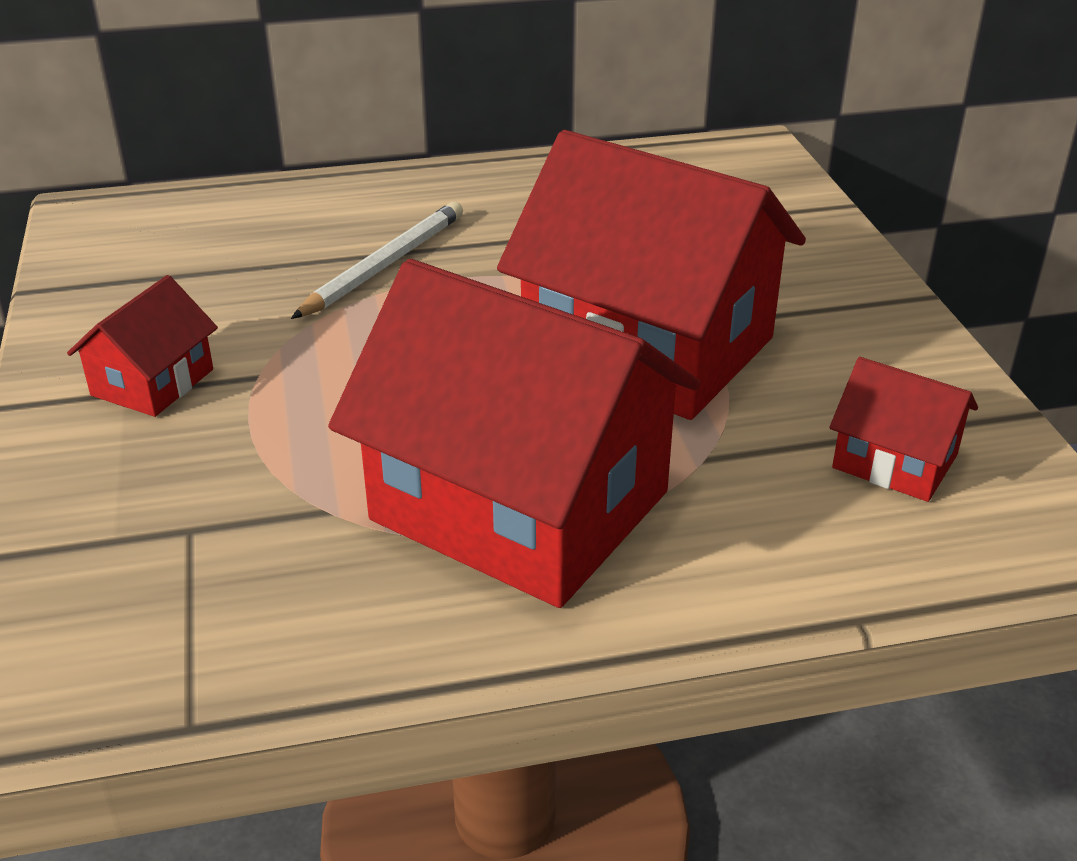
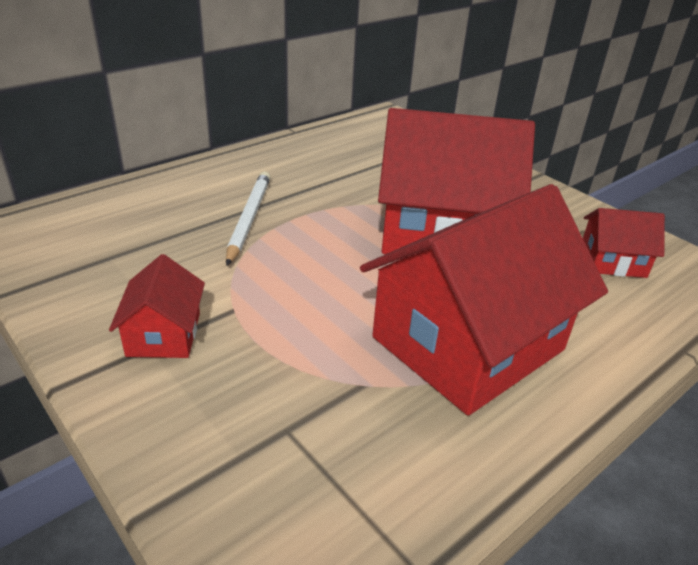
camera: 30 degrees left, 0 degrees up
red house [328,259,701,608] -> red house turned 45 degrees counterclockwise [360,184,608,416]

